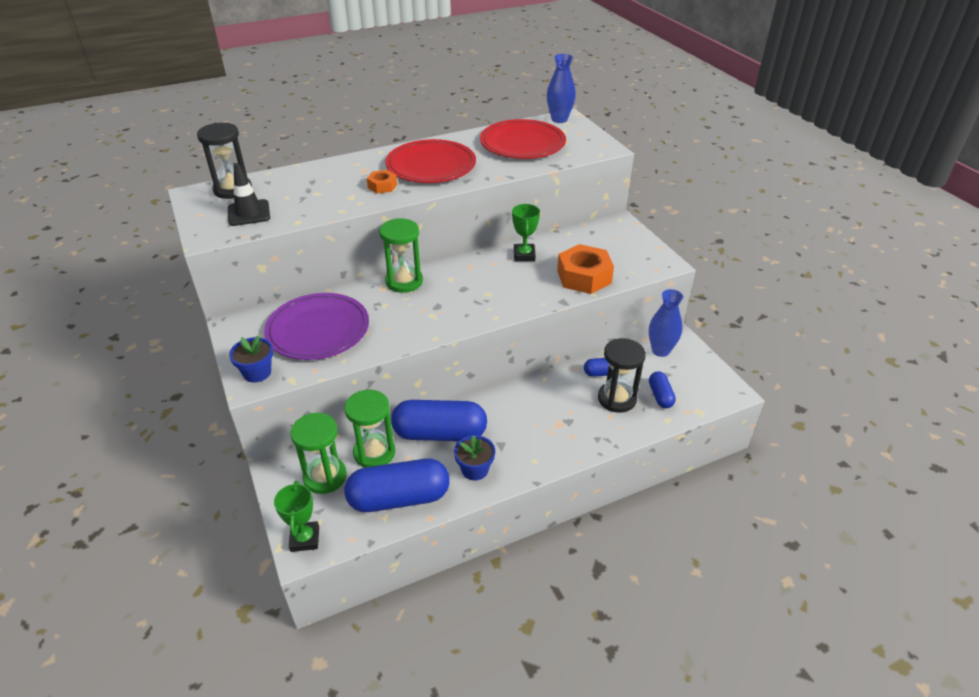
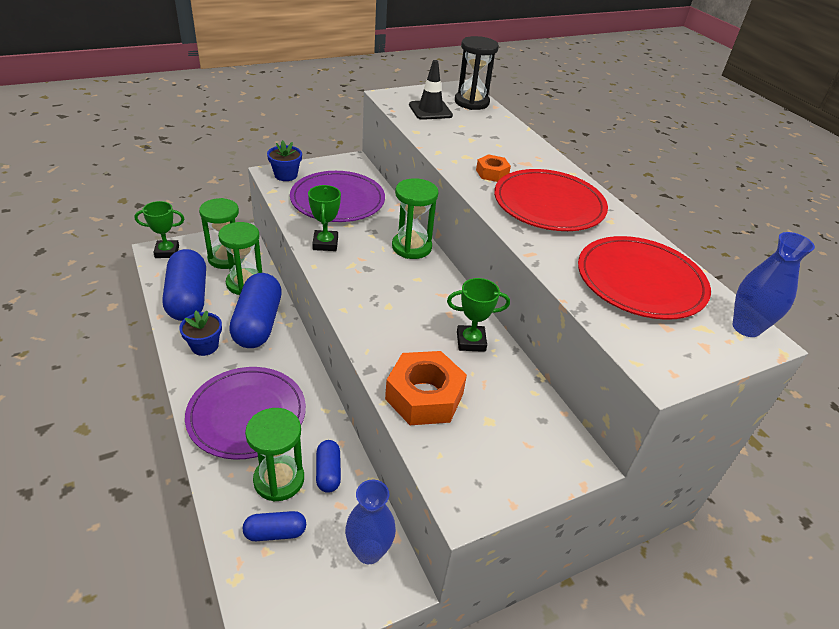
camera: 85 degrees right, 0 degrees up
black hourglass [598,338,646,413] -> green hourglass [245,408,304,502]
none -> purple plate [185,367,306,460]
none -> green trophy [308,185,341,251]

